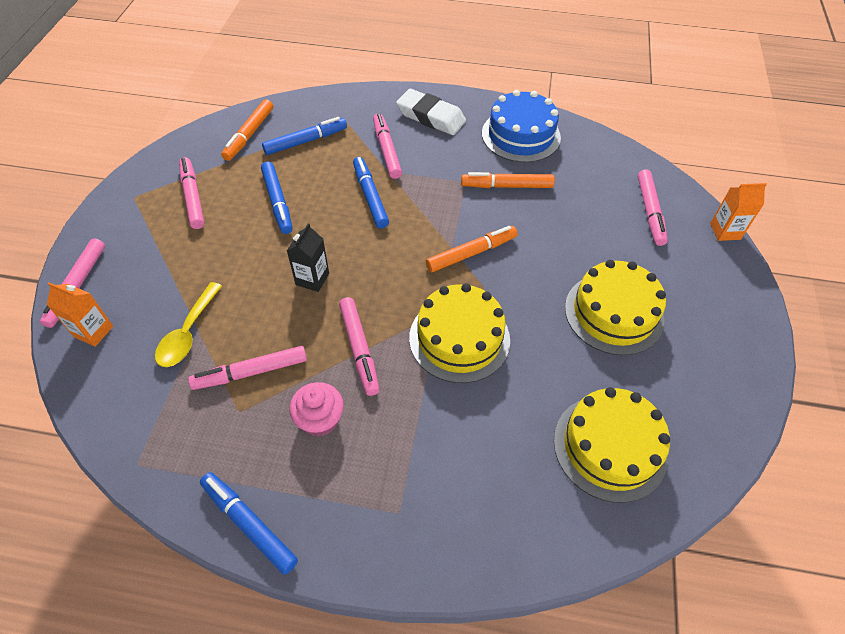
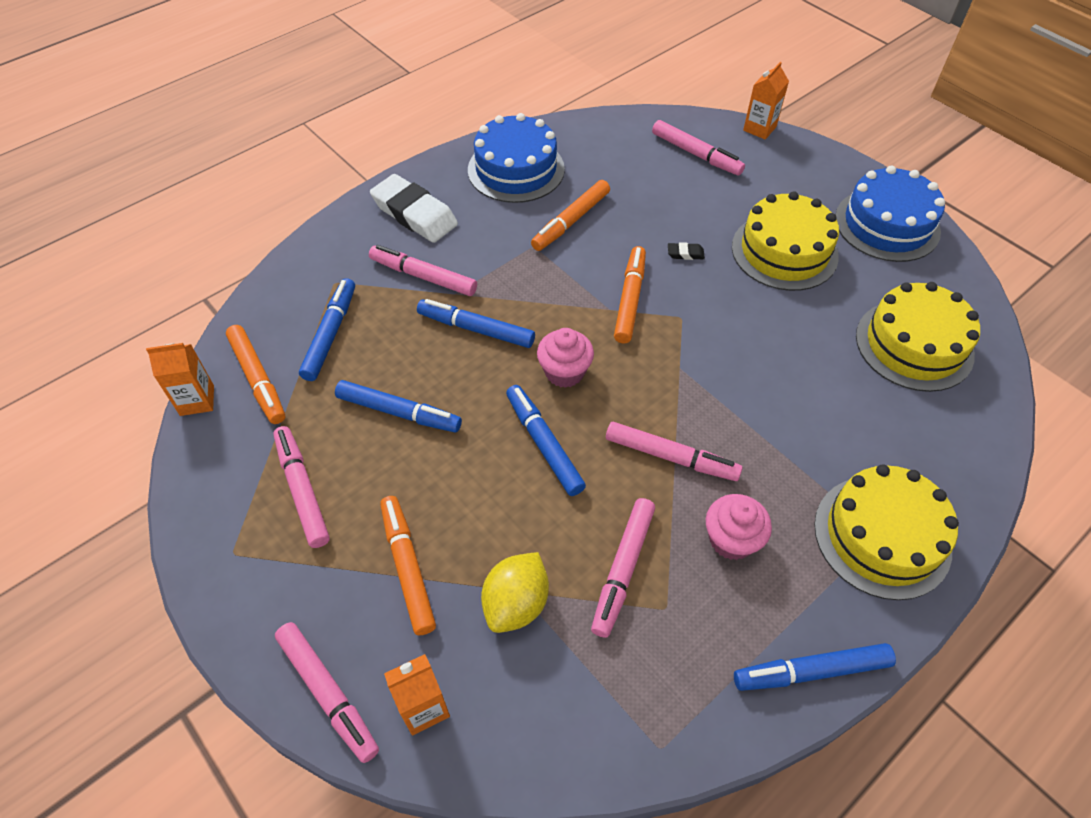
camera: 50 degrees left, 0 degrees up
yellow spoon [155,282,222,367] -> yellow lemon [481,552,549,633]
pink marker [179,157,204,229] -> pink marker turned 45 degrees clockwise [273,426,330,548]
black carton [287,223,329,292] -> blue marker [506,385,586,496]
white eraser [396,89,466,135] -> white eraser turned 60 degrees clockwise [370,174,458,243]
yellow cake [409,283,510,383] -> yellow cake moved to [814,464,959,600]
none -> orange carton [146,343,214,416]
none -> orange marker [380,496,436,635]
none -> pink cupcake [537,328,594,388]
none -> black eraser [668,242,705,260]
none -> blue cake [836,165,945,262]

